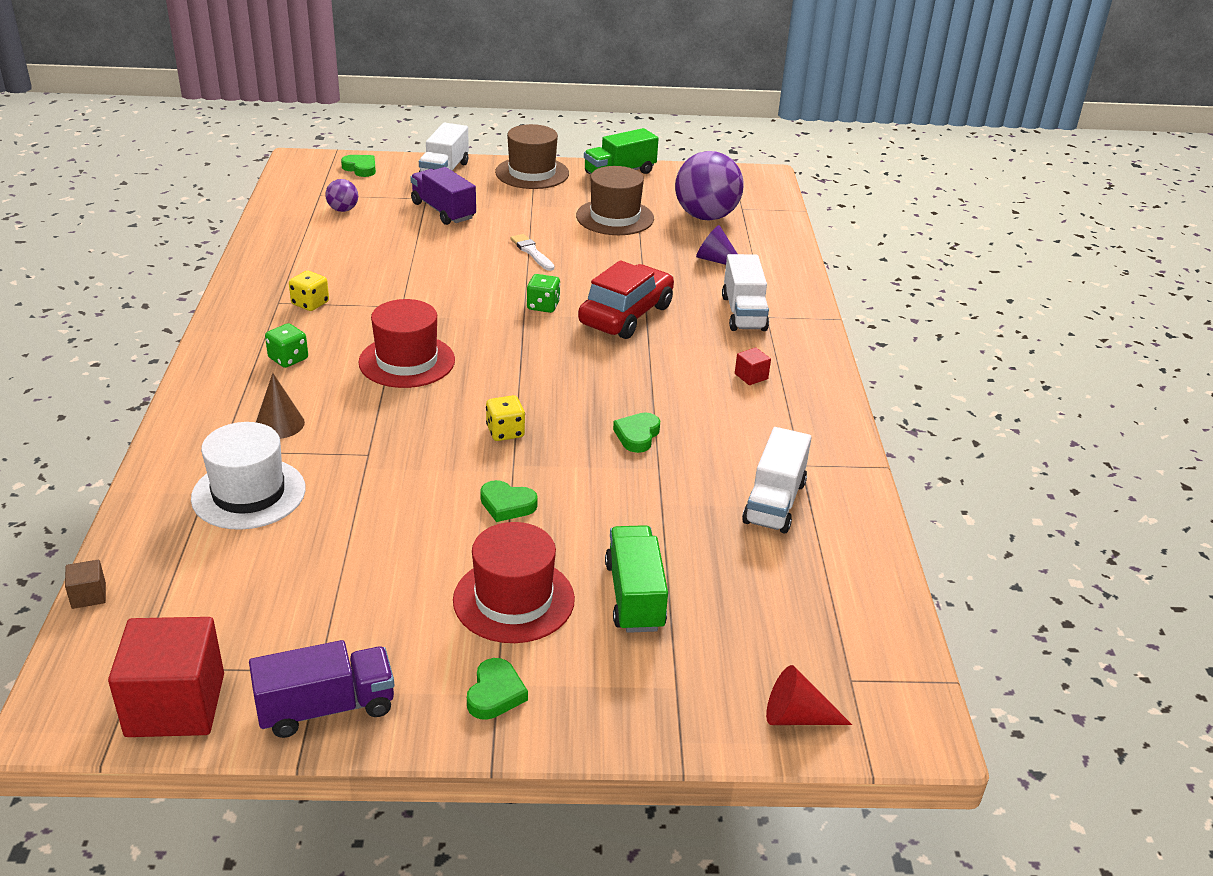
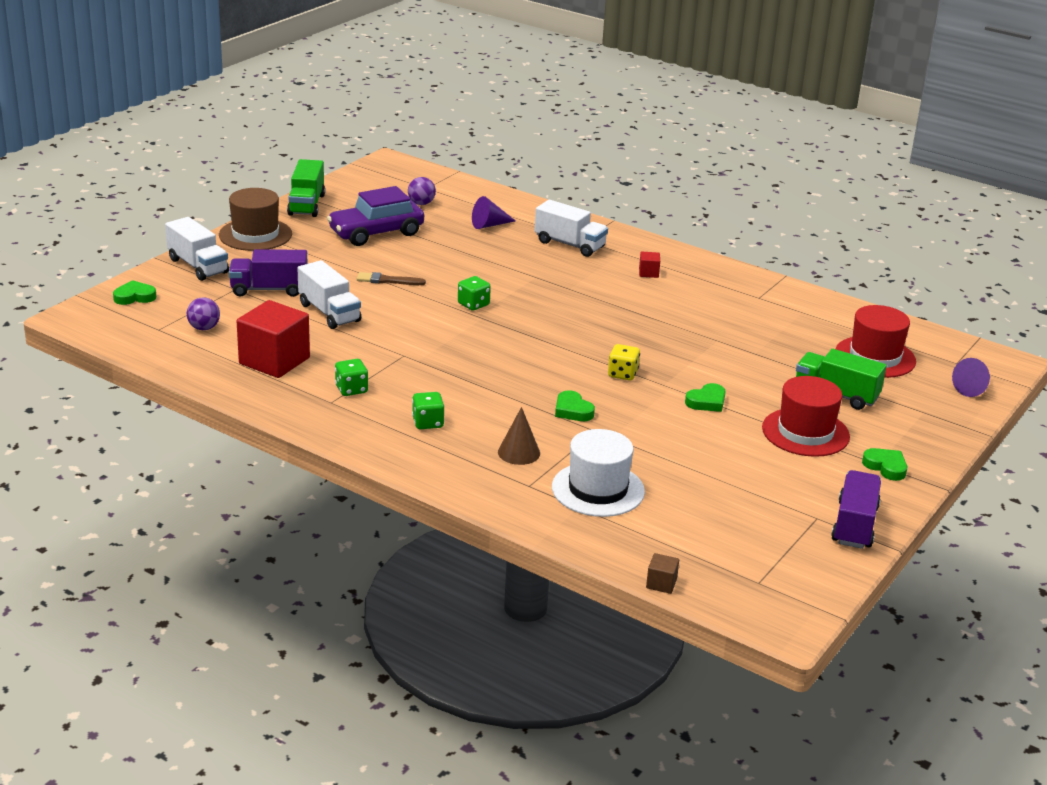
camera: 55 degrees left, 5 degrees down
red cube [108,617,224,737] -> red cube moved to [237,300,310,378]
yellow dice [289,271,329,311] -> green dice [335,359,368,396]
red hat [358,299,455,388] -> red hat moved to [835,305,916,378]
white brush [510,234,554,271] -> brown brush [357,272,426,285]
brown hat [576,166,654,235] -> purple car [327,186,424,246]
red car [578,260,674,339] -> none
green heart [613,412,660,453] -> green heart moved to [555,390,595,421]
purple ball [675,151,744,221] -> purple ball [408,177,436,205], size x0.47
white truck [742,427,812,534] -> white truck moved to [297,260,361,329]
red cone [766,665,852,725] -> purple cone [952,358,990,397]

